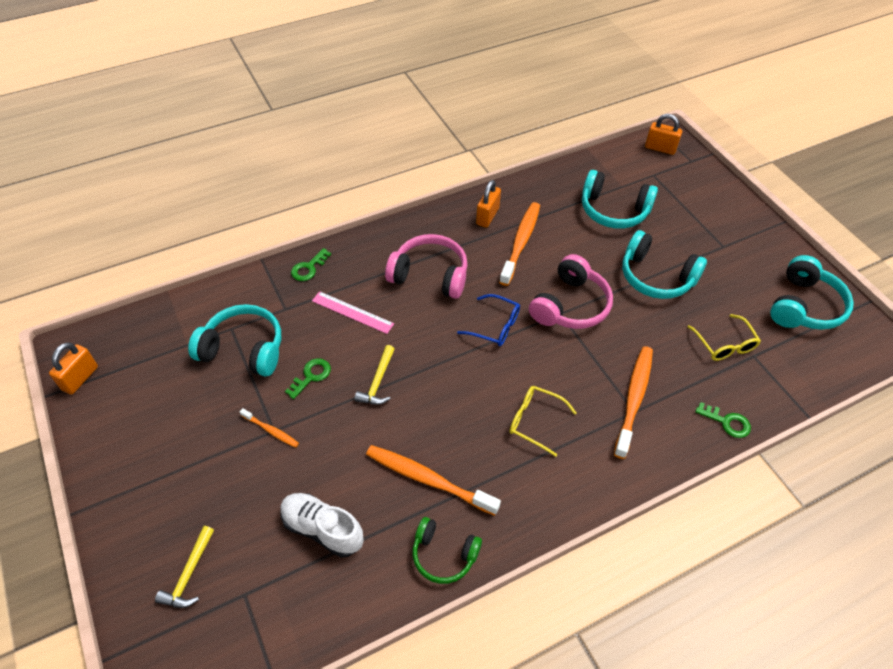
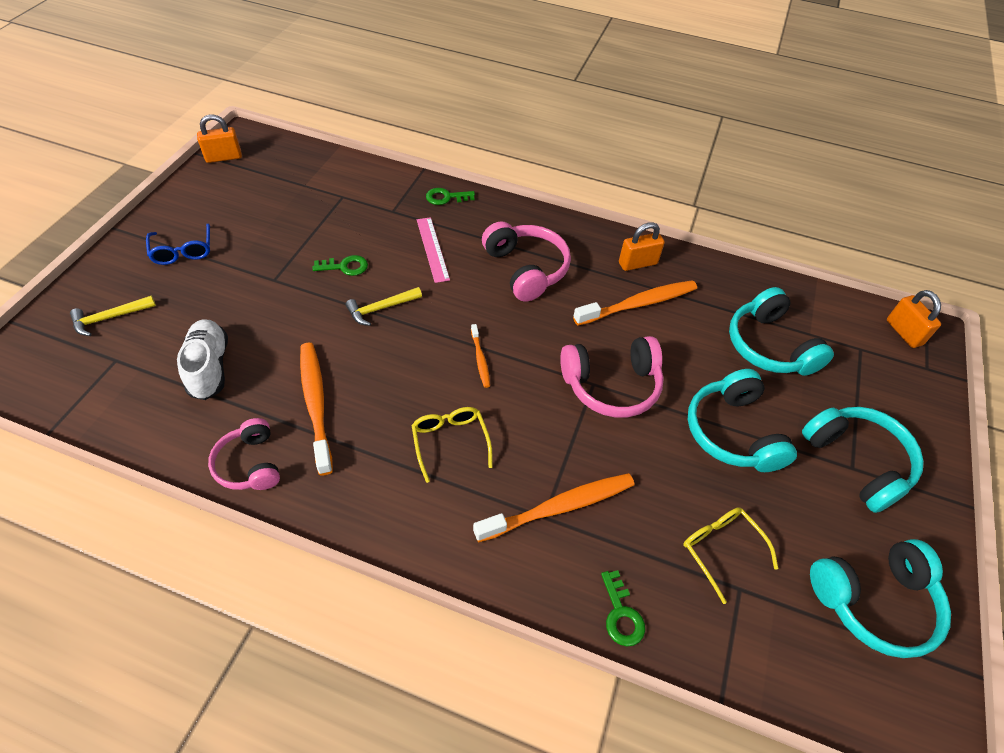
camera: 45 degrees right, 0 degrees up
turquoise headphones [188,304,281,377] -> turquoise headphones moved to [802,407,924,513]
orange toothbrush [240,408,299,448] -> orange toothbrush moved to [471,324,490,388]
green headphones [412,517,482,584] -> pink headphones [208,418,280,490]
blue glasses [457,294,520,346] -> blue glasses moved to [146,223,210,265]
yellow glasses [688,314,761,361] -> yellow glasses turned 120 degrees clockwise [683,507,778,604]

